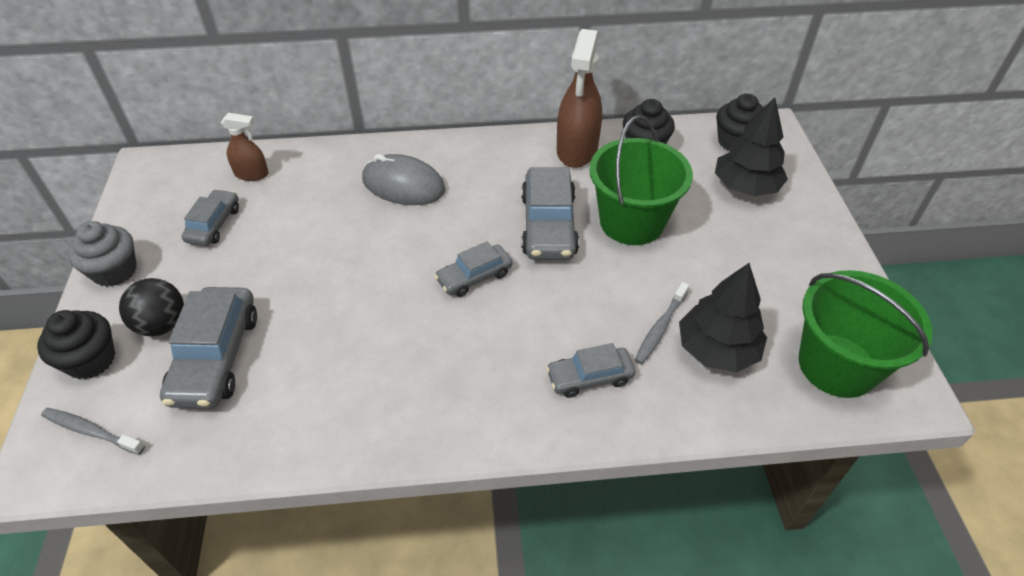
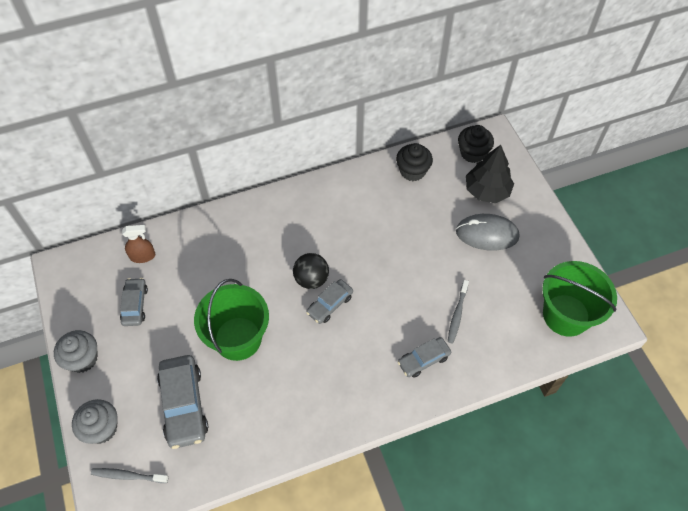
camera: 15 degrees left, 10 degrees up
black cupcake [37,310,115,379] -> grey cupcake [72,399,118,444]
black ball [119,278,184,336] -> black ball moved to [293,253,329,289]
grey mouse [362,154,446,205] -> grey mouse moved to [456,214,520,251]
grey car [521,167,579,260] -> none
brown spray bottle [557,29,602,168] -> none
green bucket [589,115,693,245] -> green bucket moved to [194,279,269,361]
black tree [679,263,767,372] -> none

